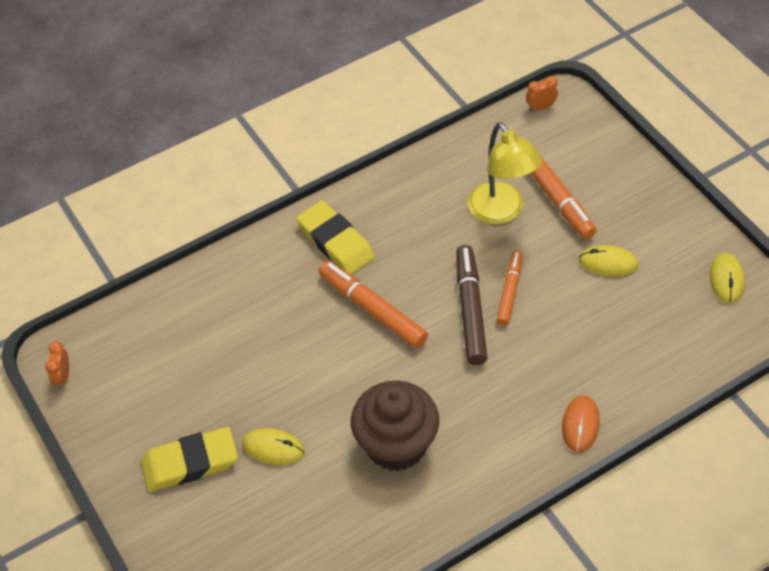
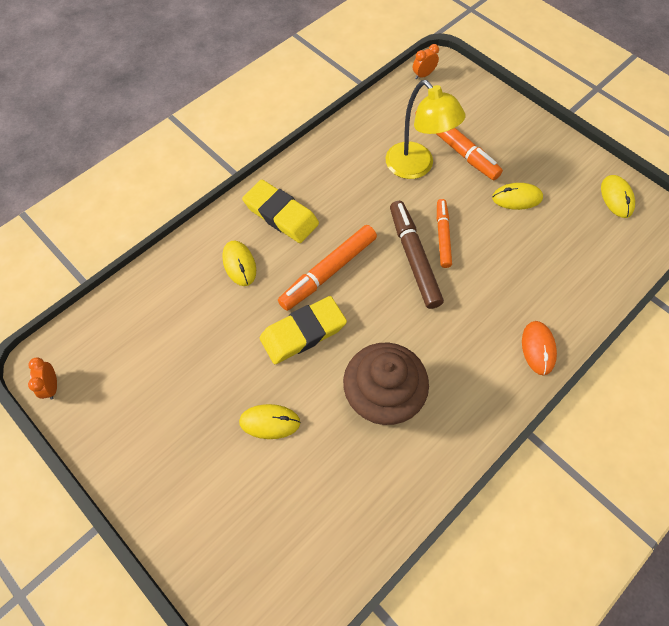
camera: 15 degrees left, 10 degrees up
yellow eraser [141,427,238,492] -> yellow eraser moved to [260,296,347,364]
orange marker [318,261,428,348] -> orange marker turned 75 degrees counterclockwise [278,225,377,311]
none -> yellow mouse [222,240,256,286]

